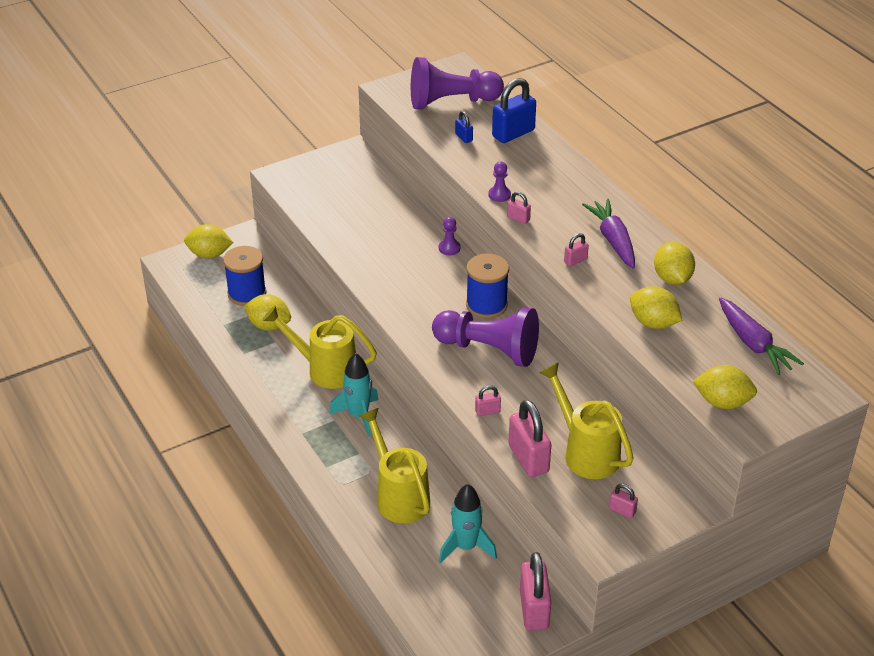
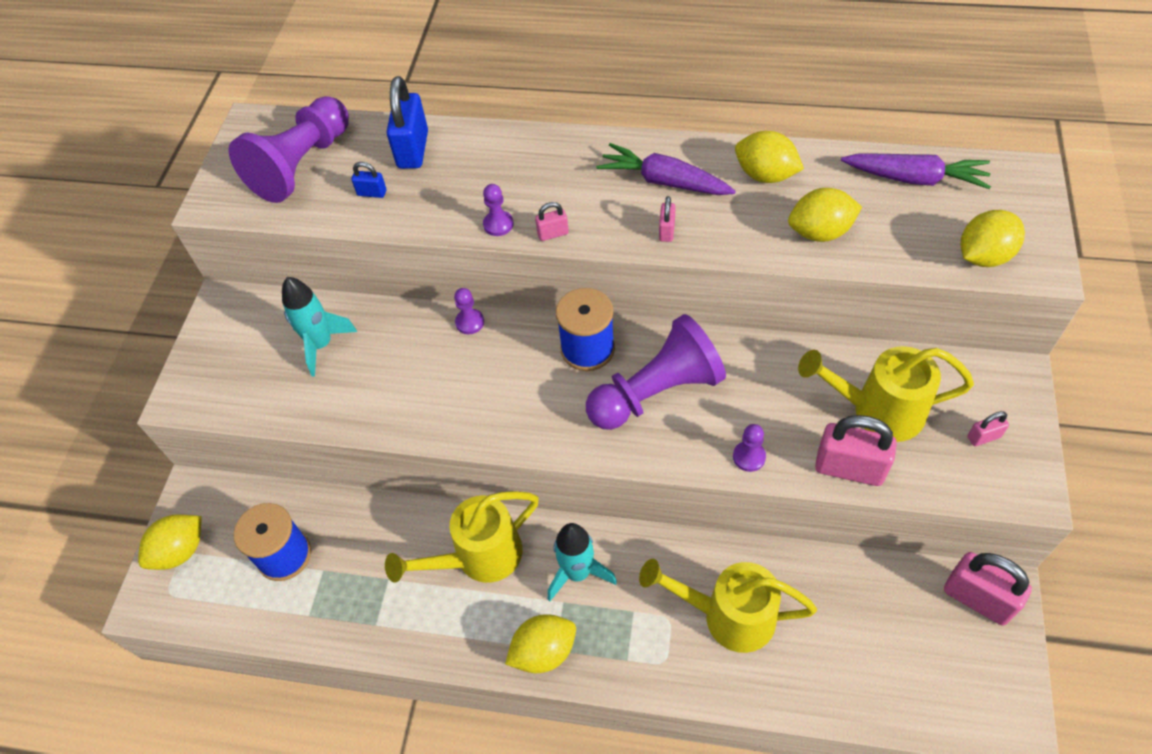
camera: 45 degrees left, 15 degrees up
yellow lemon [244,294,291,331] -> yellow lemon moved to [505,614,576,673]
turquoise rocket [439,484,497,563] -> turquoise rocket moved to [282,277,357,376]
pink padlock [475,385,501,416] -> purple pawn [733,424,766,472]

